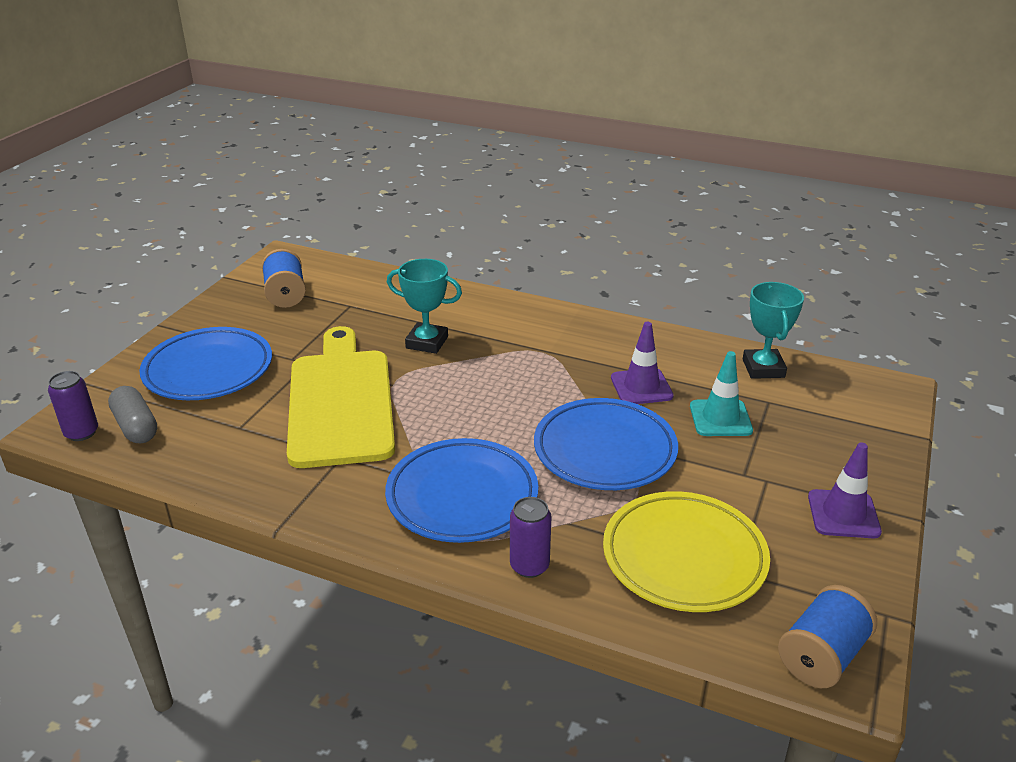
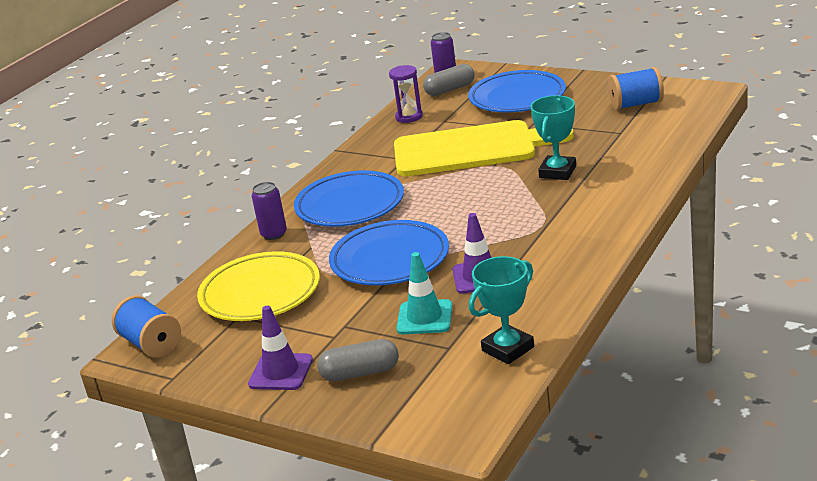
camera: 100 degrees right, 5 degrees down
turquoise trophy [743,282,804,379] -> turquoise trophy turned 45 degrees counterclockwise [469,256,534,364]
none -> grey capsule [317,339,399,381]
none -> purple hourglass [389,65,423,123]

